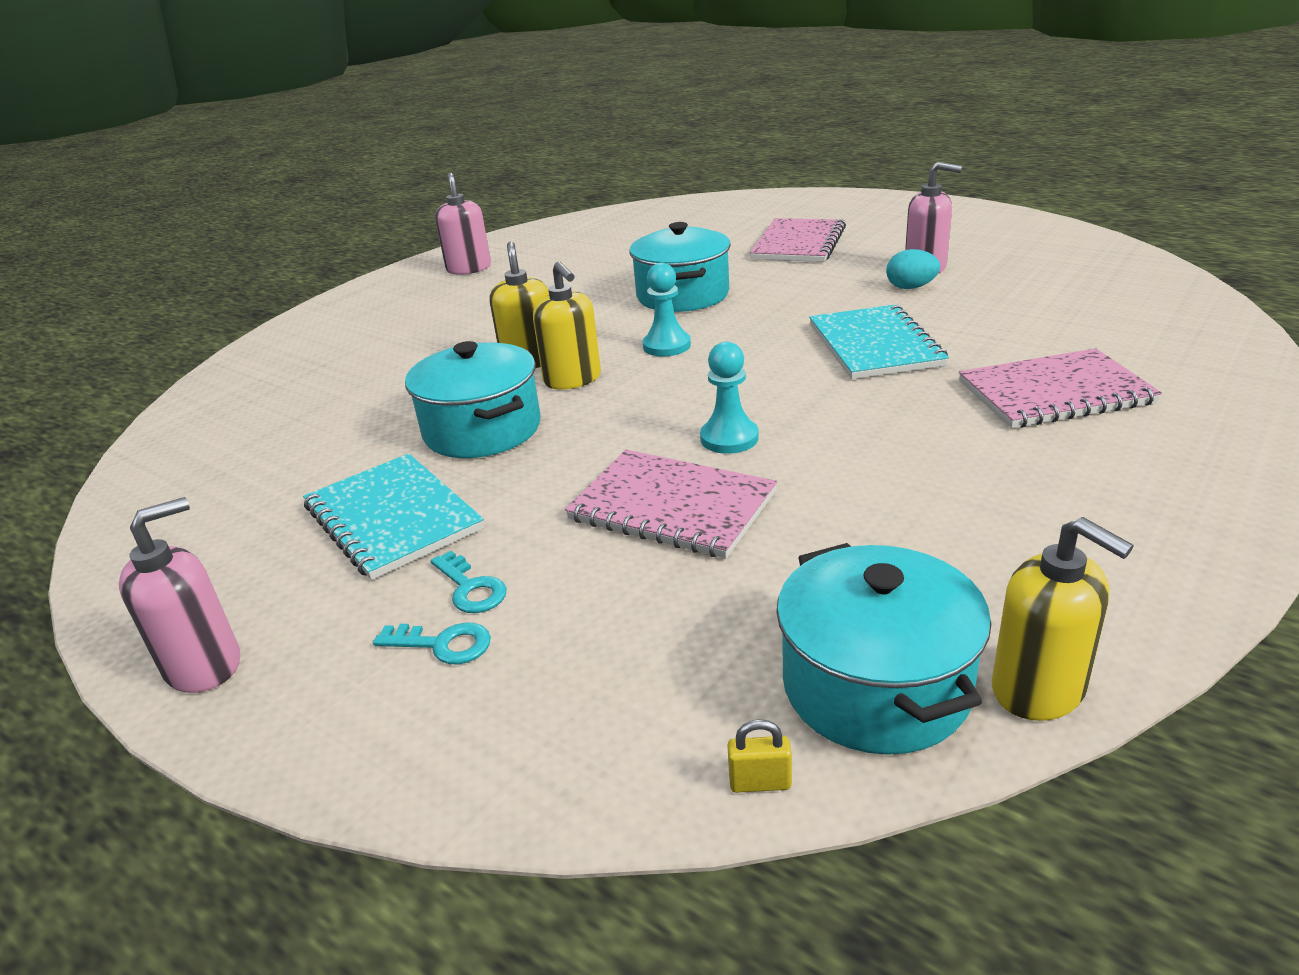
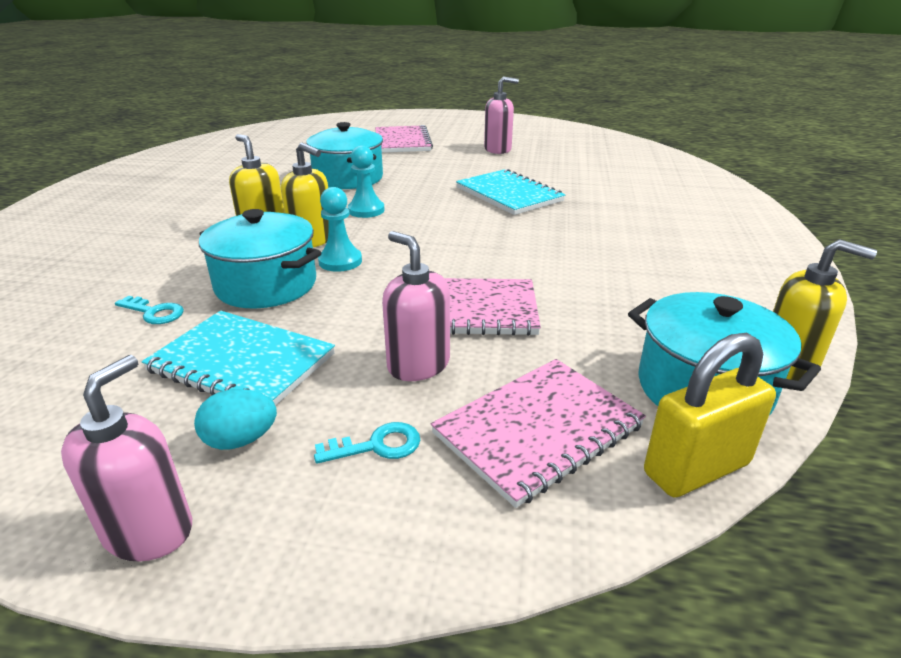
camera: 30 degrees left, 0 degrees up
turquoise key [431,551,507,613] -> turquoise key moved to [115,296,184,324]
pink soap dispenser [435,173,491,275] -> pink soap dispenser moved to [382,231,450,381]
turquoise pawn [700,342,759,454] -> turquoise pawn moved to [318,187,362,272]
yellow padlock [727,719,792,793] -> yellow padlock [644,333,776,497], size x2.42
turquoise egg [886,249,940,289] -> turquoise egg moved to [194,389,277,450]
pink notebook [959,348,1162,428] -> pink notebook moved to [431,359,646,508]

